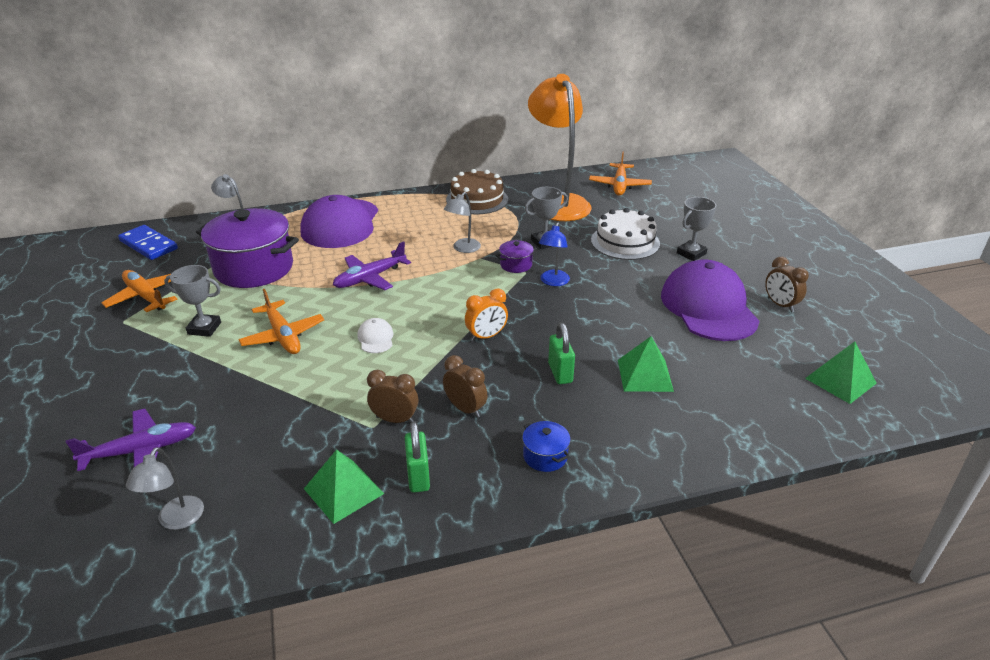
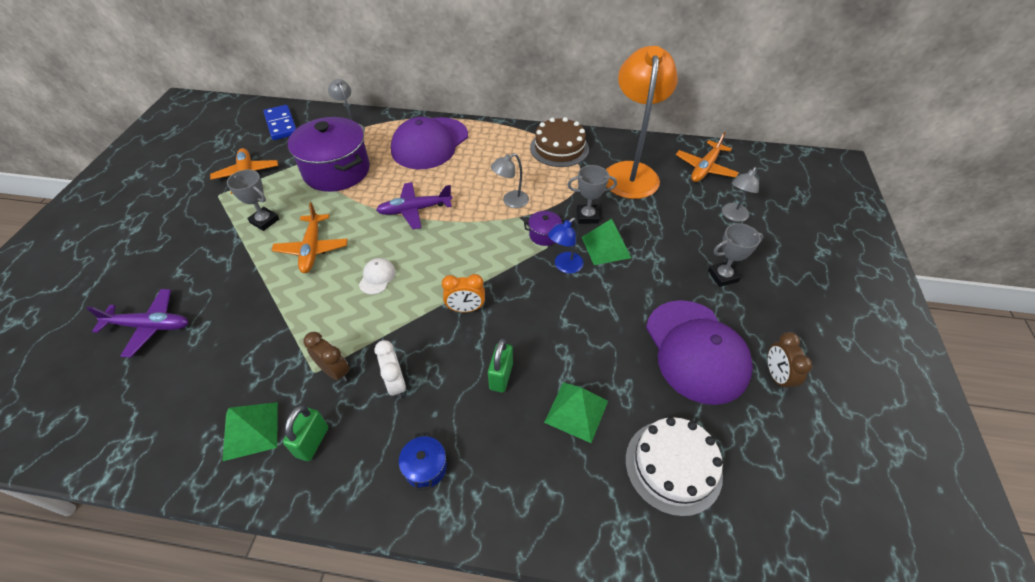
camera: 25 degrees right, 15 degrees up
grey lamp [126,447,204,530] -> grey lamp moved to [722,167,759,222]
brown clock [443,355,488,418] -> white clock [374,340,406,399]
white cake [591,208,660,260] -> white cake moved to [625,417,723,517]
purple cap [661,259,760,341] -> purple cap turned 150 degrees clockwise [646,300,753,405]
green pyramid [805,341,877,404] -> green pyramid moved to [582,219,631,265]

